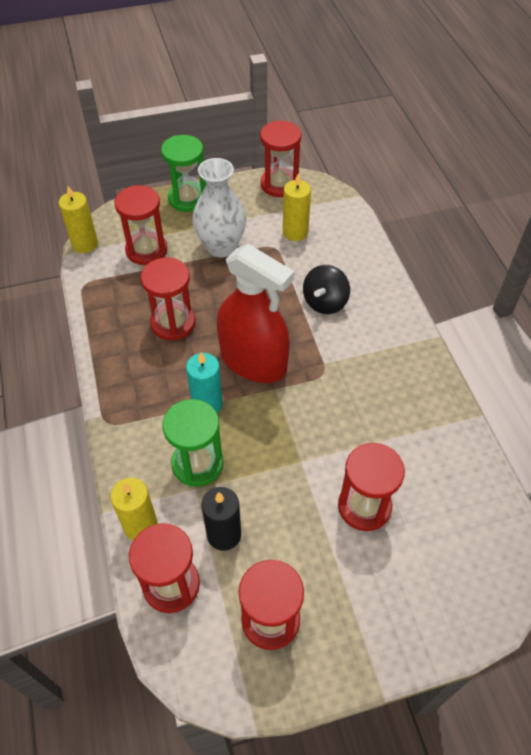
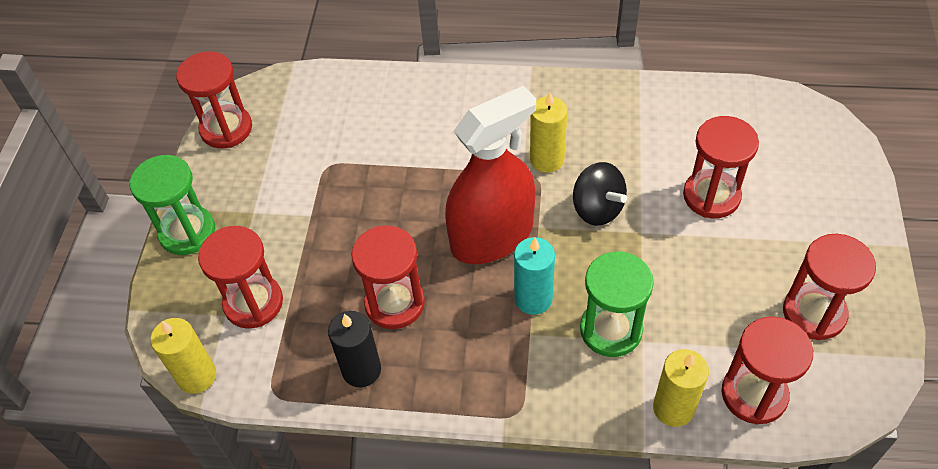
camera: 65 degrees left, 0 degrees up
white vase [192,158,246,258] -> none
black candle [201,487,241,551] -> black candle moved to [328,311,381,387]
yellow candle [283,174,311,241] -> yellow candle moved to [530,92,567,173]
black spinning top [303,265,350,314] -> black spinning top moved to [573,162,627,226]

